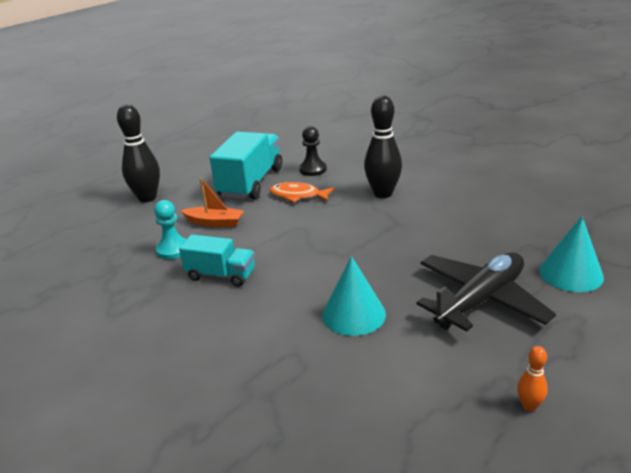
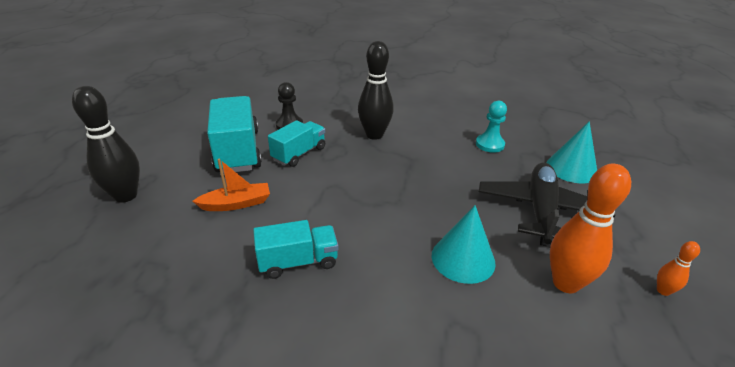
camera: 35 degrees left, 5 degrees up
turquoise pawn [154,200,187,259] -> turquoise pawn moved to [476,101,507,153]
orange fish [269,182,335,203] -> turquoise truck [268,120,325,167]
none -> orange bowling pin [550,164,631,293]

